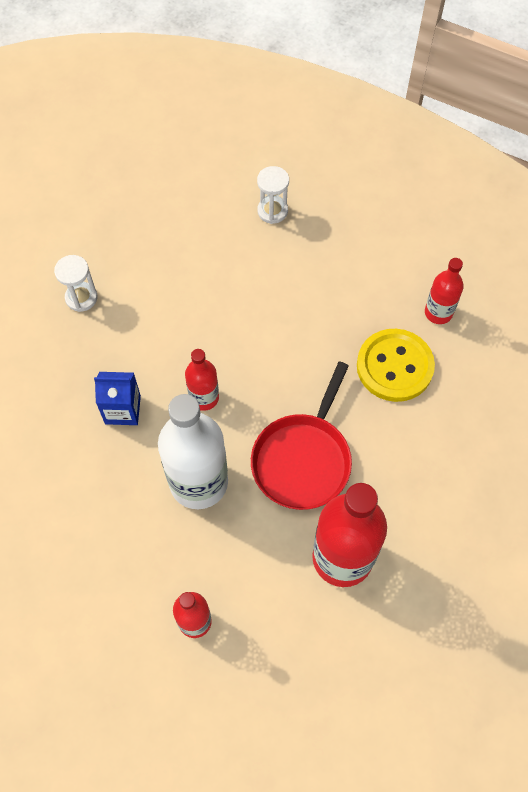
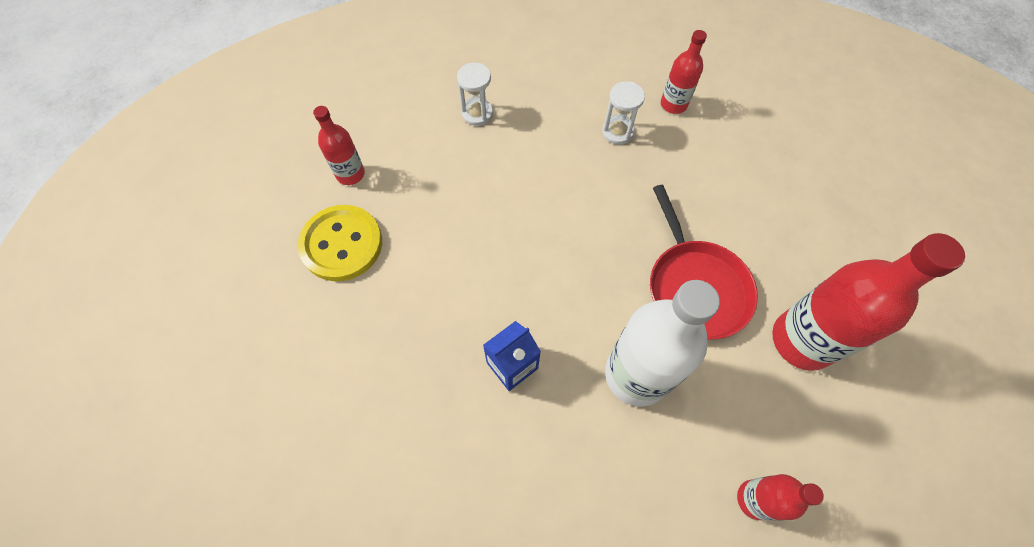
camera: 40 degrees left, 0 degrees up
white hourglass [54,255,98,312] -> white hourglass moved to [602,81,645,145]
red bottle [185,349,219,411] -> red bottle moved to [313,106,365,185]
yellow button [357,329,435,402] -> yellow button moved to [298,205,382,281]

